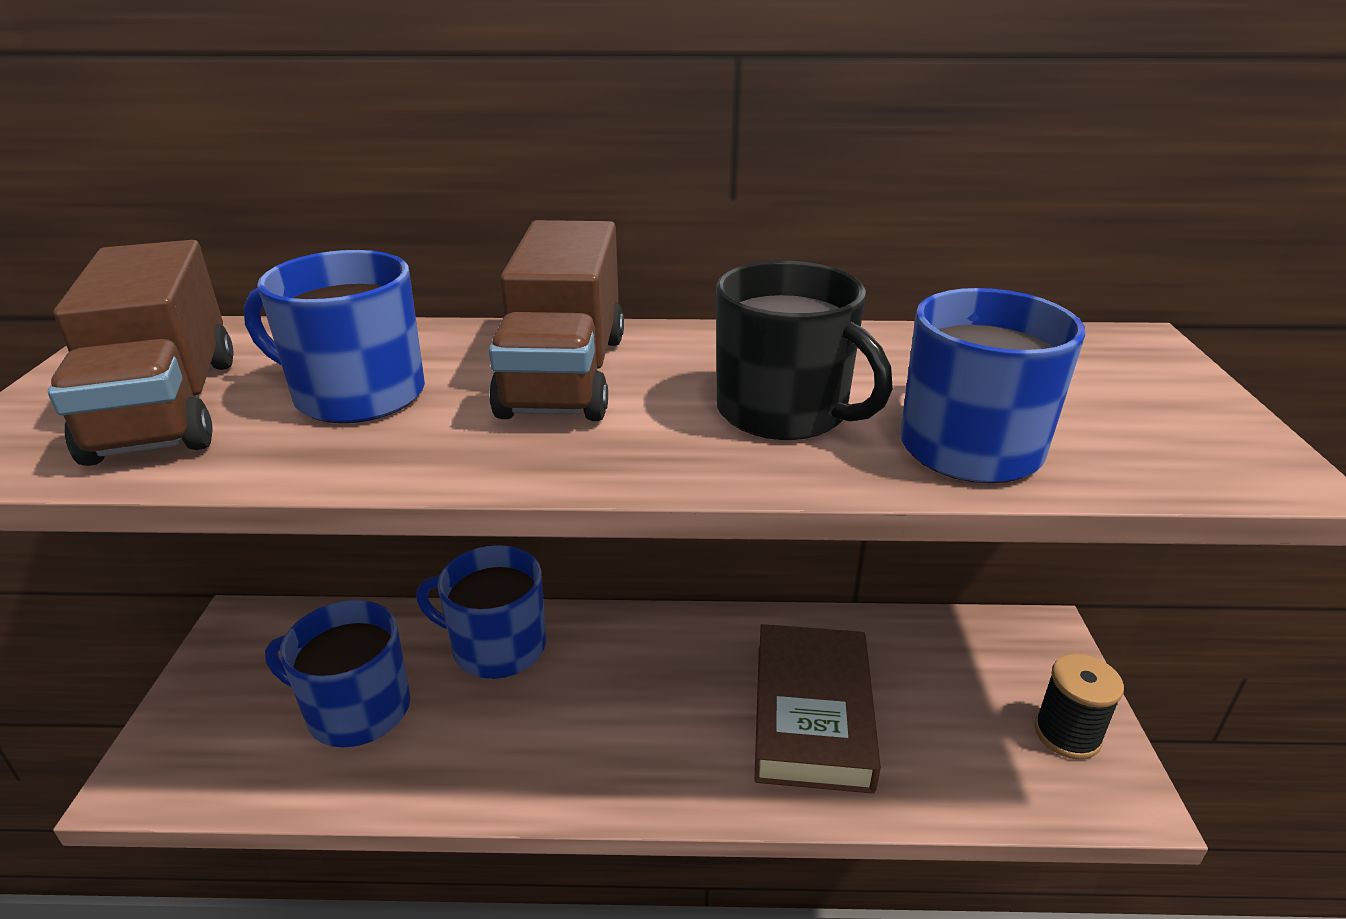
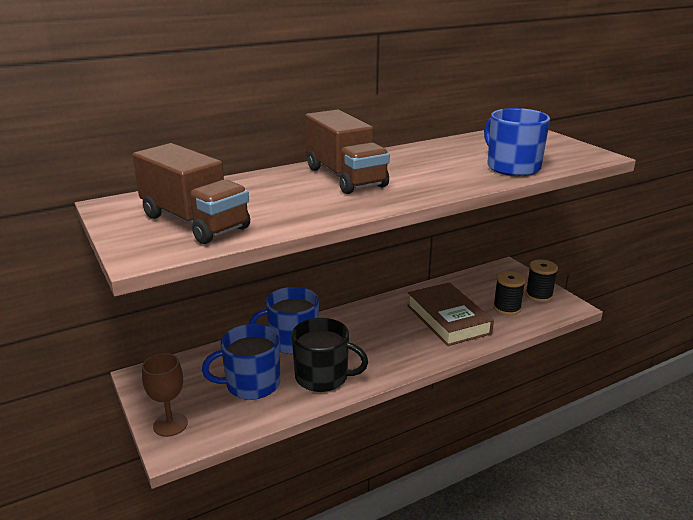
camera: 30 degrees left, 5 degrees down
blue mug [244,250,425,423] -> none
black mug [716,261,893,440] -> black mug moved to [292,318,368,392]
none -> brown goblet [142,353,188,437]
none -> black spool [493,271,526,315]

